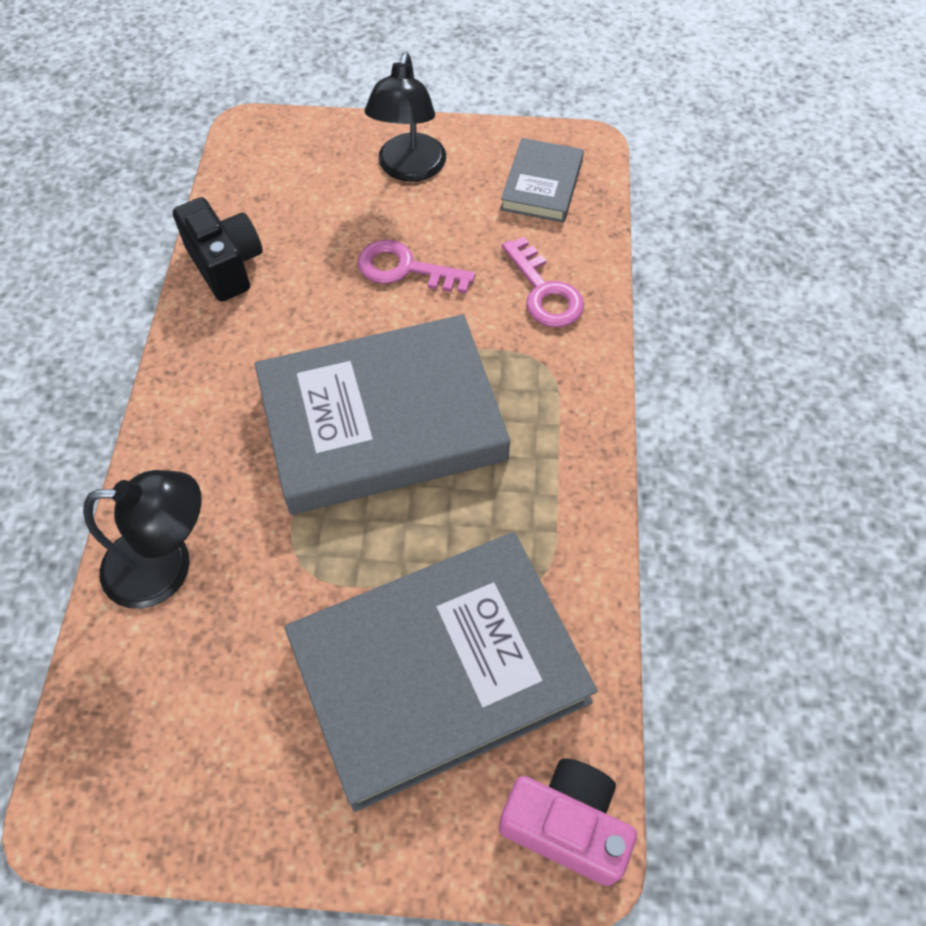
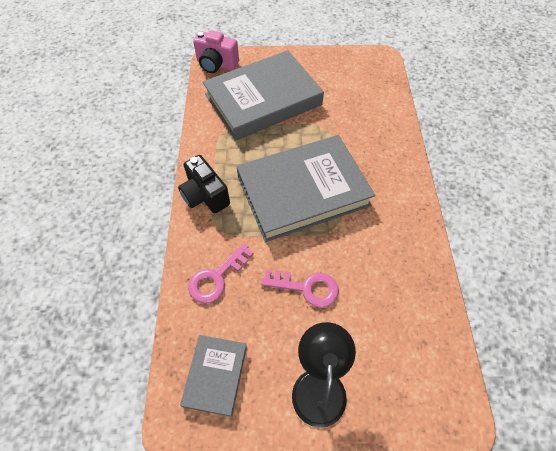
camera: 175 degrees right, 0 degrees up
black lamp [83,470,202,609] -> none
black camera [173,197,263,302] -> black camera moved to [178,155,230,213]
pink key [502,237,584,327] -> pink key turned 105 degrees counterclockwise [188,243,254,303]

